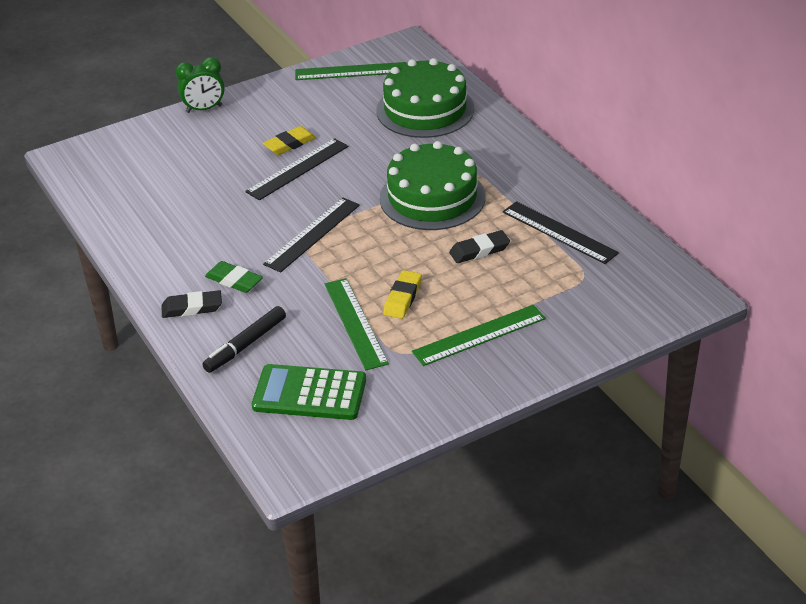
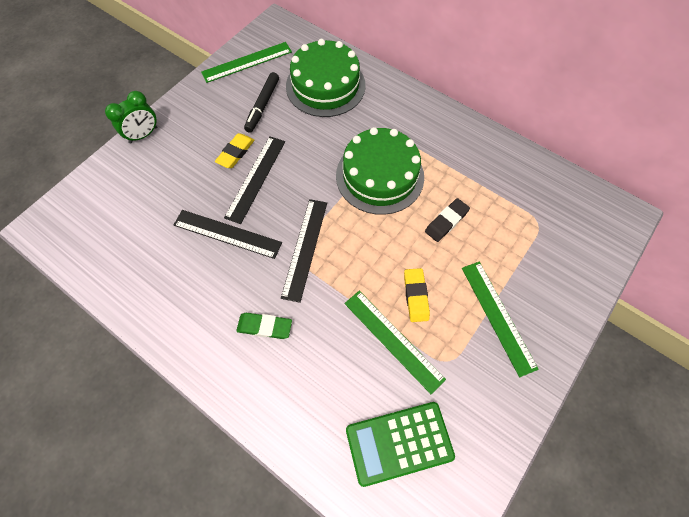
camera: 25 degrees left, 25 degrees up
black eraser [161,290,222,318] -> none
black marker [202,306,286,373] -> black marker moved to [244,72,279,133]
green ruler [412,305,546,366] -> green ruler turned 60 degrees counterclockwise [462,262,539,377]
black ruler [503,201,619,264] -> black ruler moved to [174,210,282,259]

